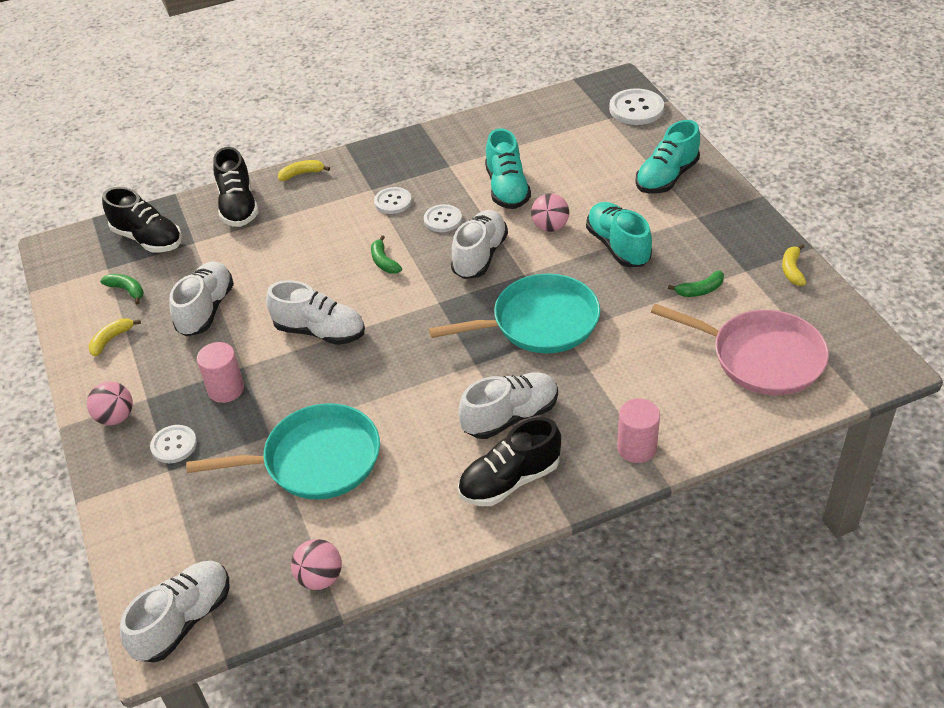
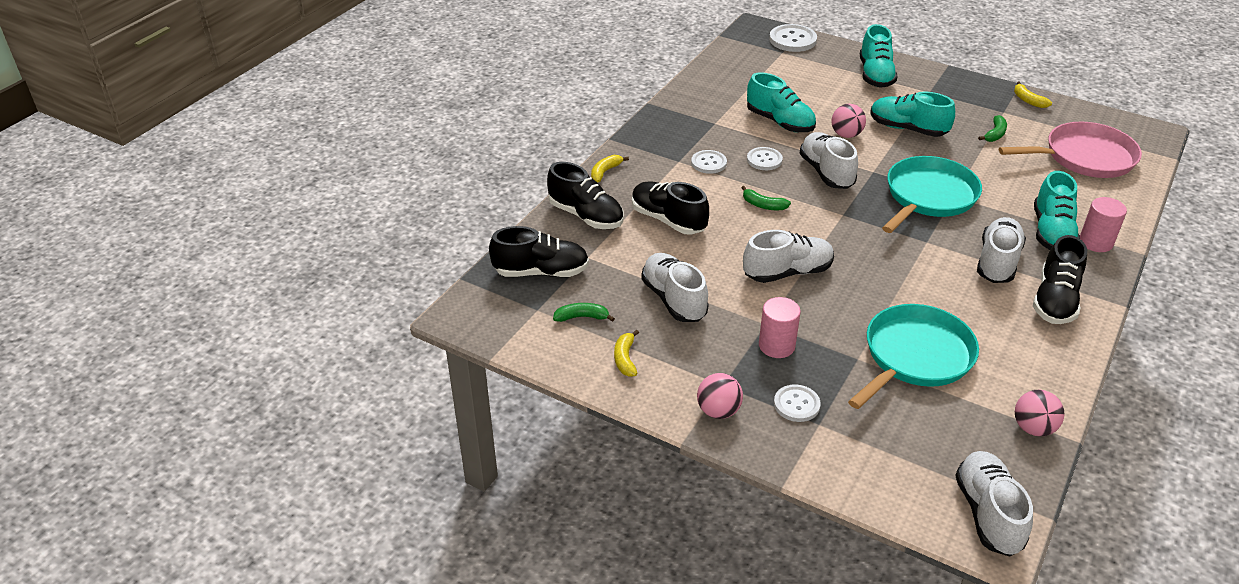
camera: 40 degrees left, 5 degrees down
none -> black shoe [632,181,709,235]
none -> turquoise shoe [1034,171,1080,250]

